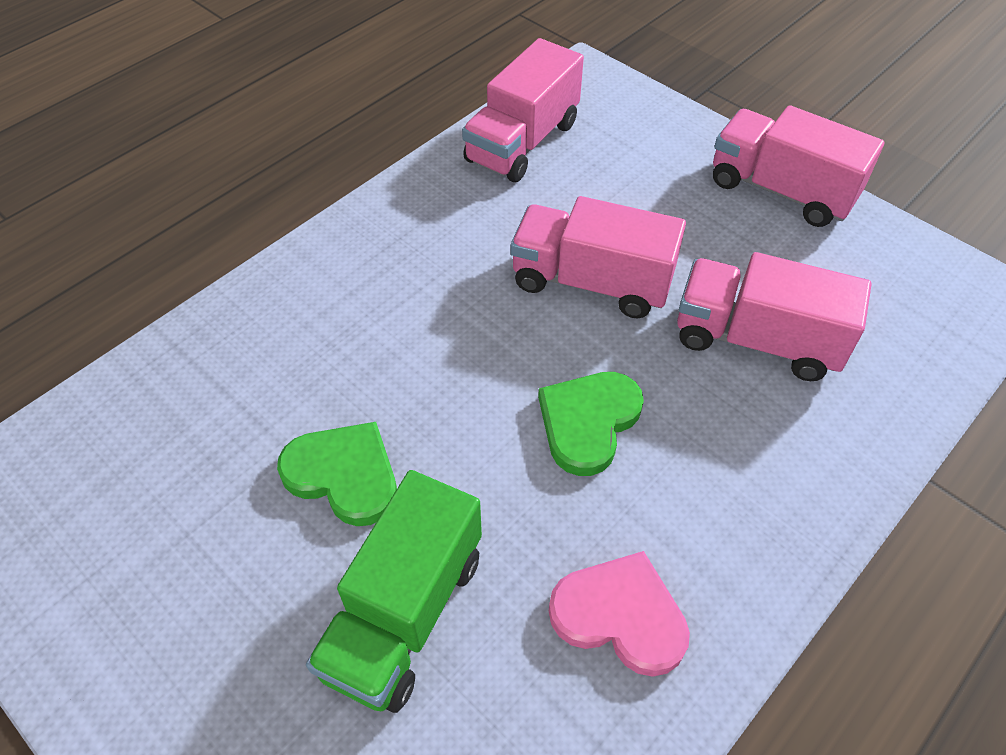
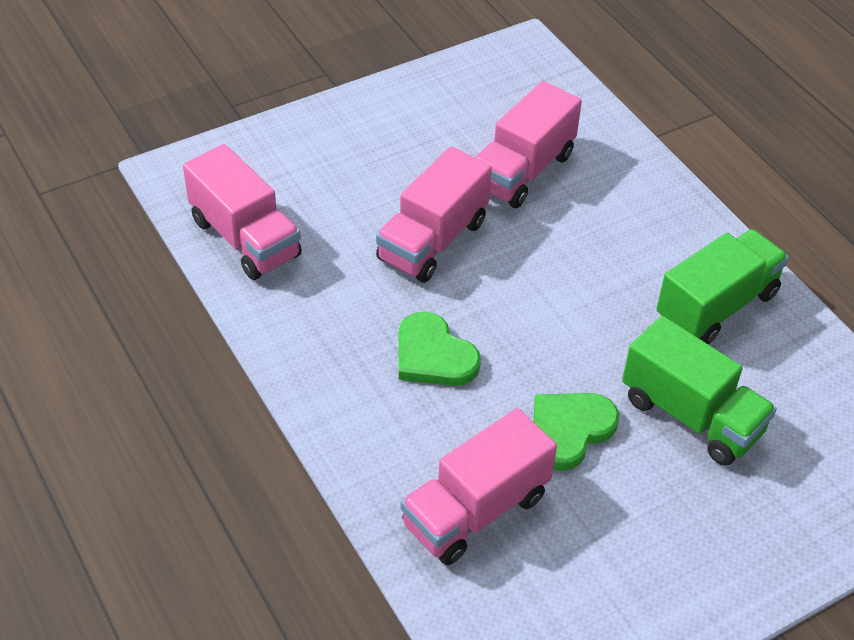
camera: 75 degrees left, 5 degrees down
green heart [538,372,644,476] -> green heart moved to [399,312,481,386]
pink heart [549,551,690,677] -> green truck [656,229,789,344]
pink truck [713,105,885,227] -> pink truck moved to [400,408,557,565]

